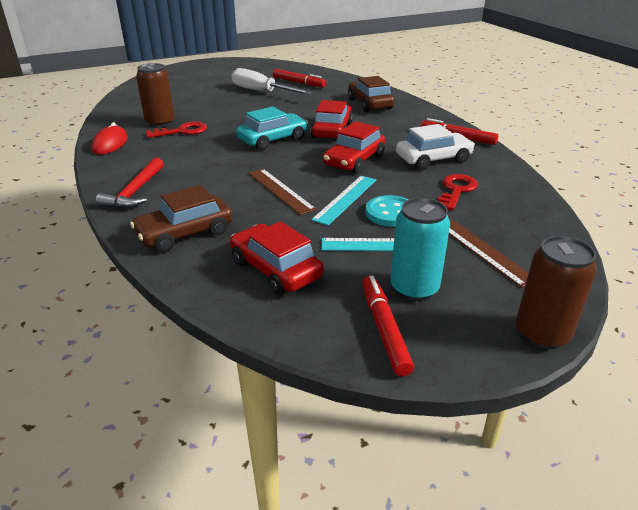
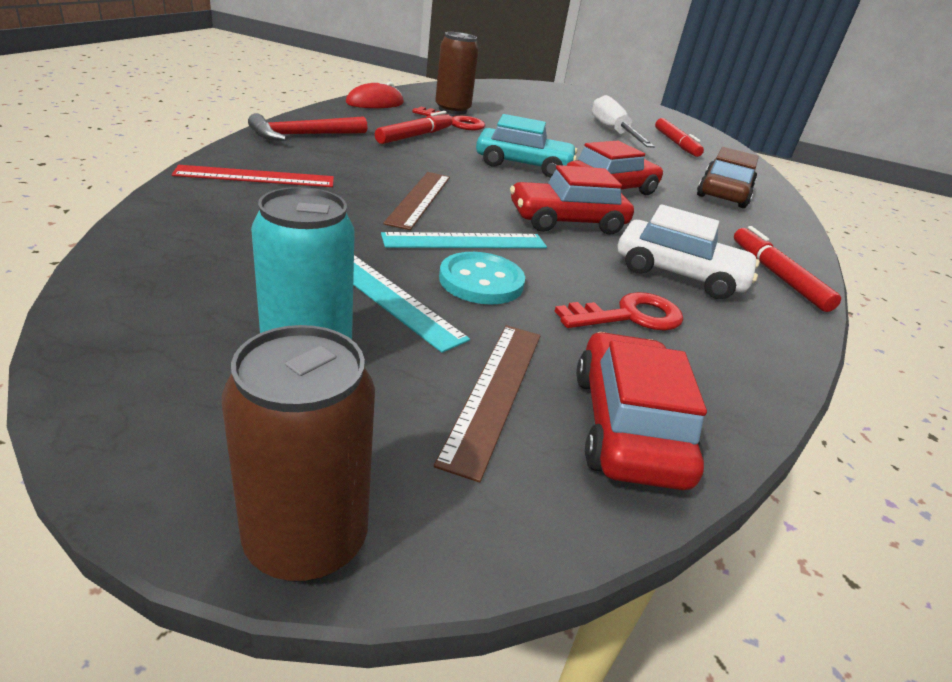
camera: 40 degrees right, 0 degrees up
brown car [130,185,233,252] -> red ruler [172,165,334,187]
red car [230,221,324,295] -> red car moved to [576,332,707,490]
red marker [362,276,414,376] -> red marker moved to [375,111,452,144]

